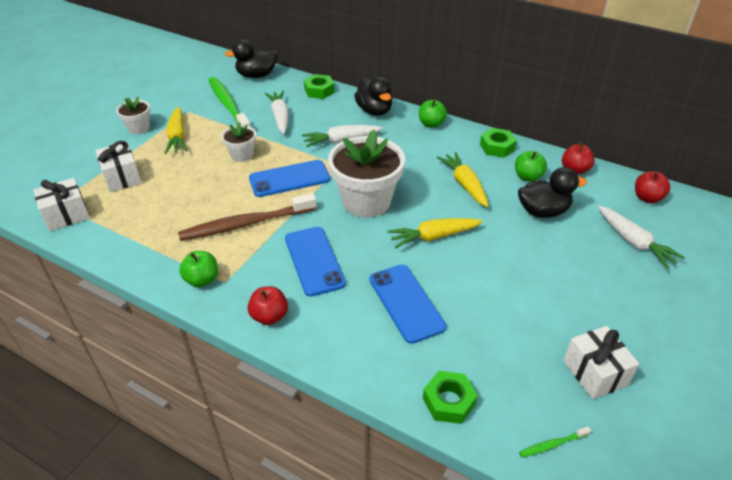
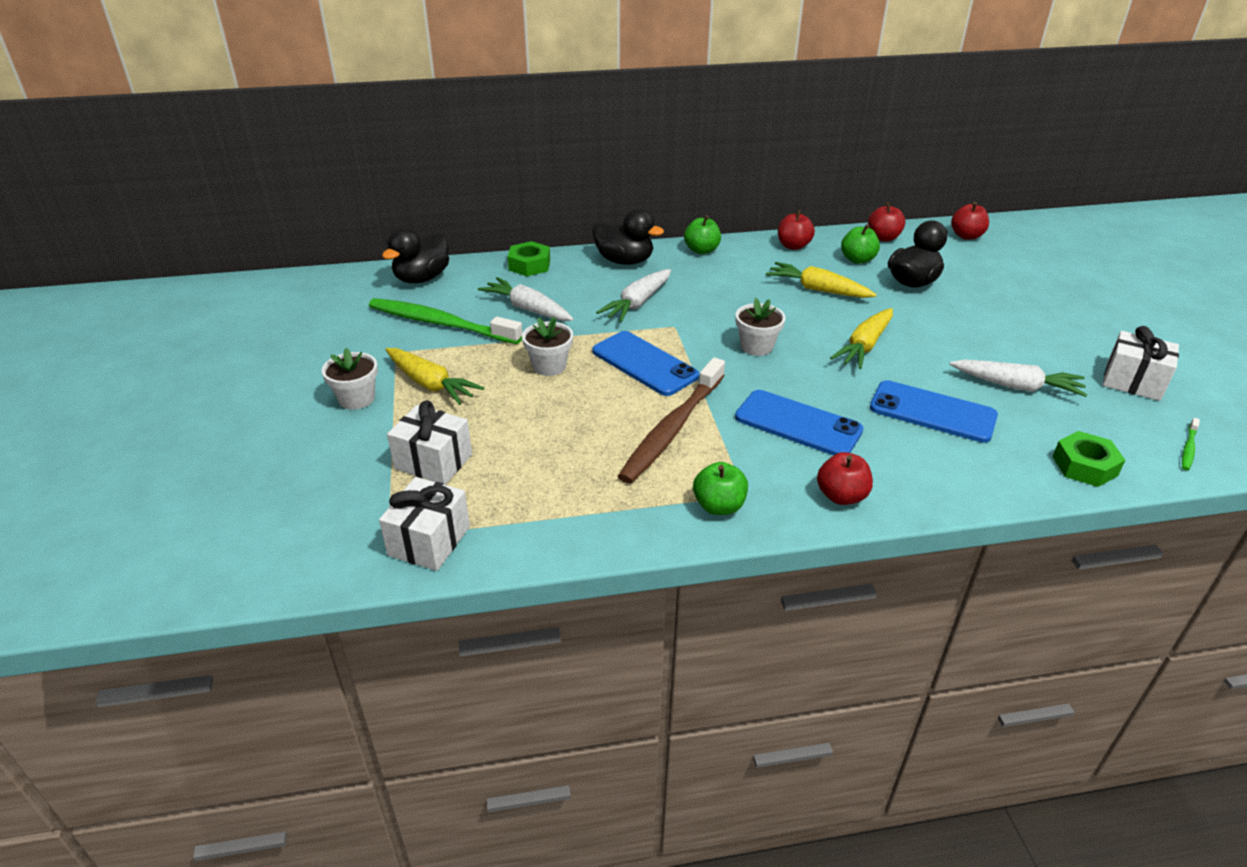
camera: 40 degrees left, 5 degrees down
blue phone [249,160,330,197] -> blue phone turned 75 degrees counterclockwise [593,331,699,396]
white flower pot [328,130,405,218] -> white flower pot [736,298,785,356], size x0.50
green nut [480,128,517,158] -> red apple [778,210,815,250]
white carrot [598,206,685,269] -> white carrot moved to [949,359,1087,397]

